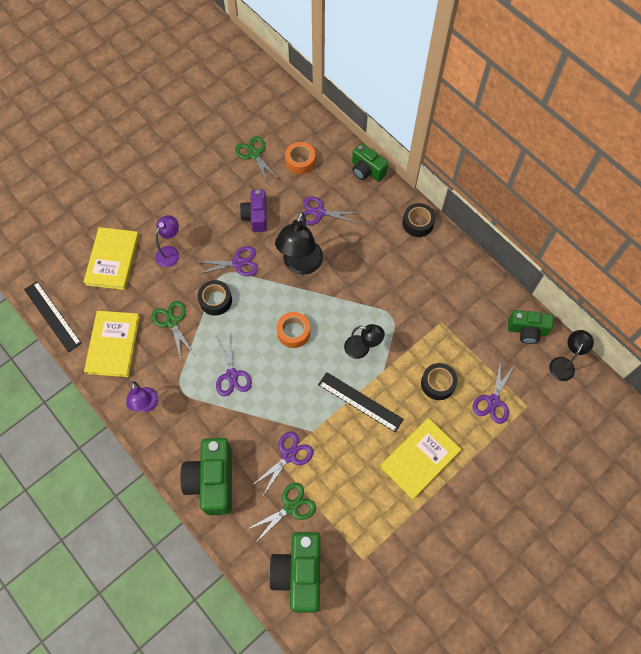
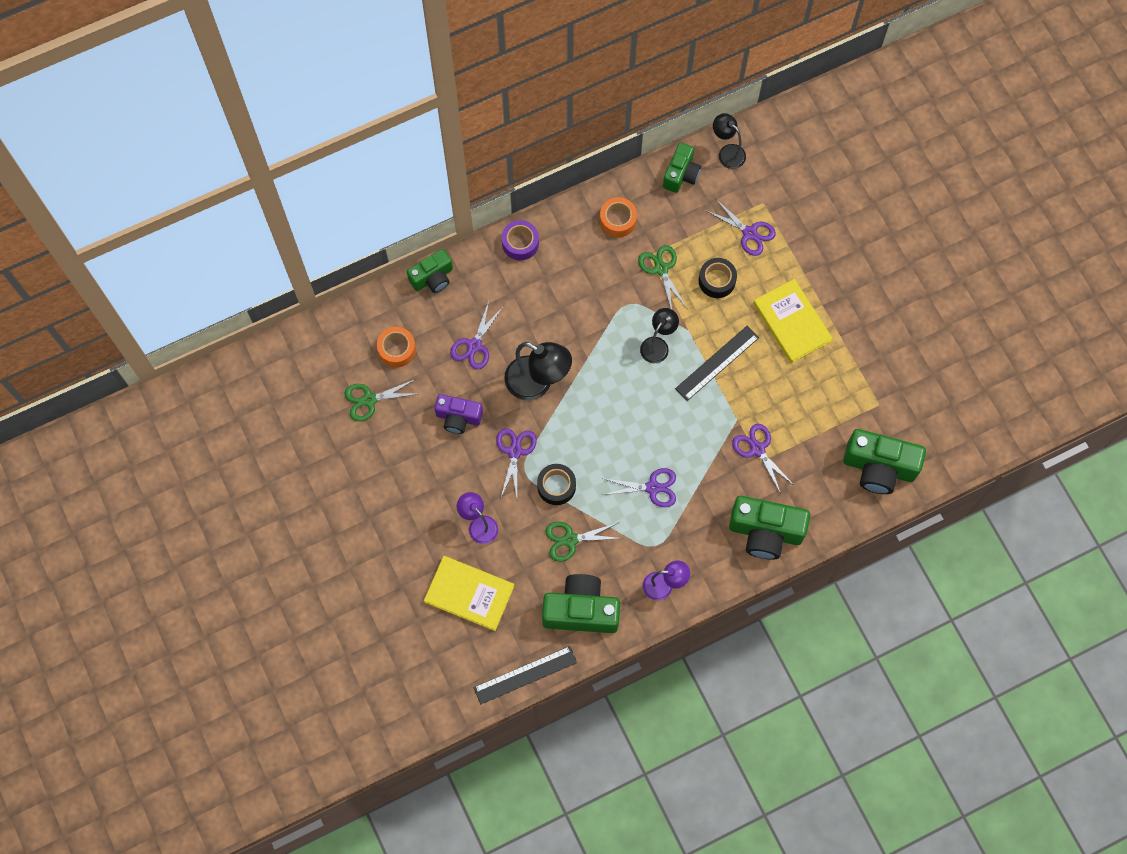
camera: 75 degrees left, 5 degrees up
yellow book [84,311,140,377] -> green camera [542,574,620,633]
green scissors [246,483,316,543] -> green scissors moved to [638,245,687,309]
orange tape [277,312,310,348] -> orange tape moved to [600,197,637,237]
black tape [403,203,435,237] -> purple tape [502,220,539,260]

